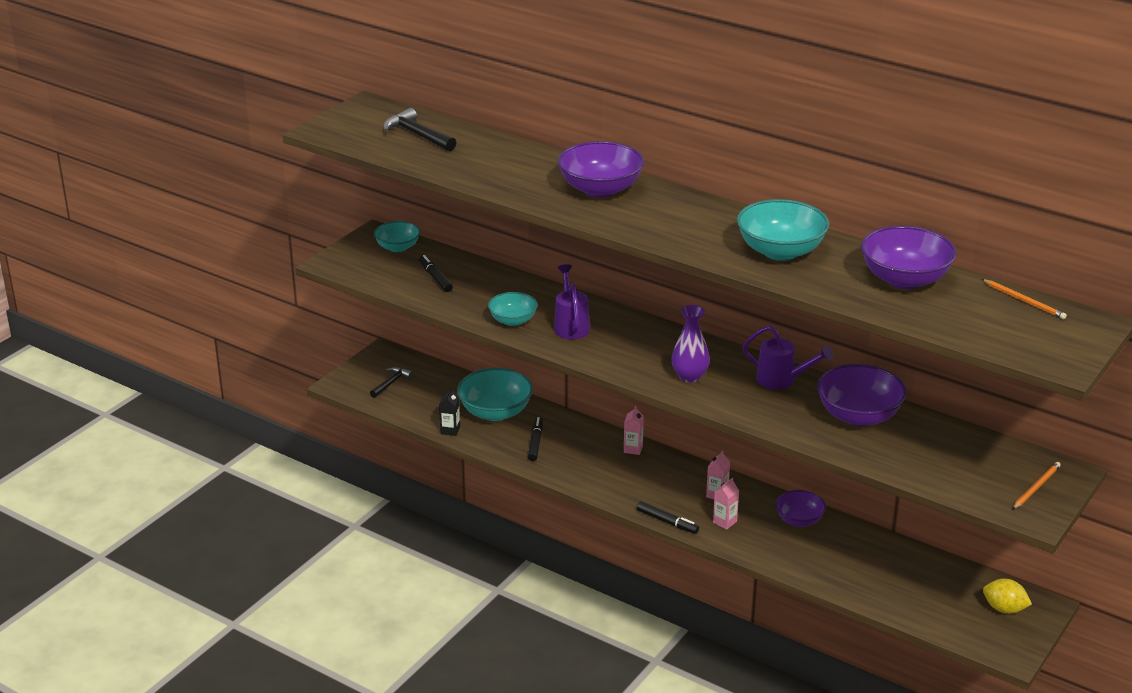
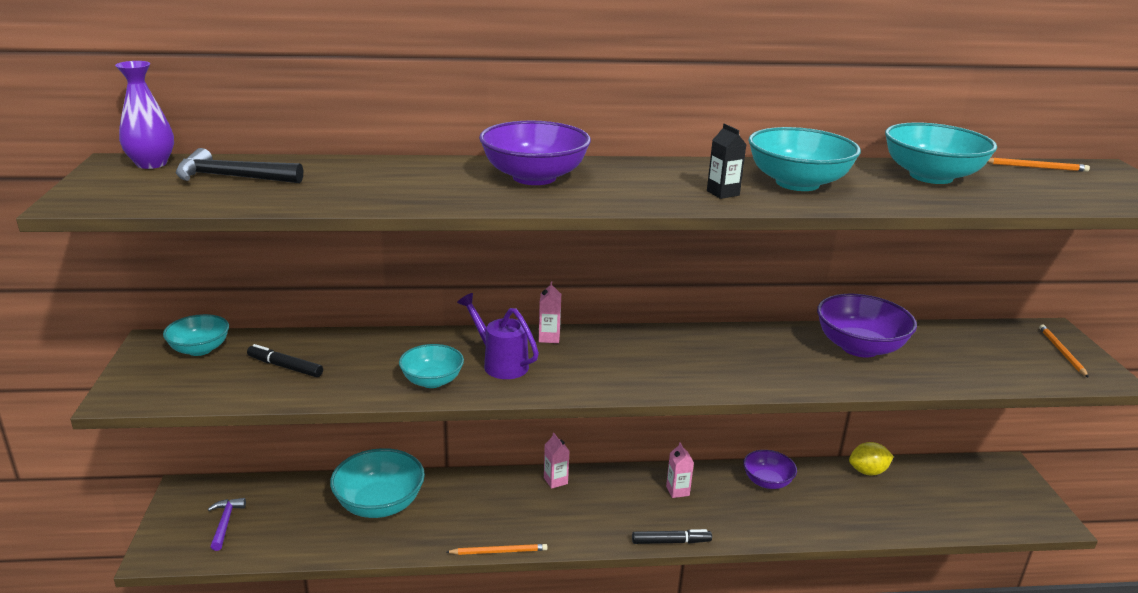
camera: 40 degrees left, 5 degrees down
black hammer [370,367,413,398] -> purple hammer [208,498,246,551]
black carton [439,387,460,436] -> black carton moved to [707,123,747,199]
black marker [528,417,543,461] -> none
purple vase [671,305,710,382] -> purple vase moved to [115,61,174,169]
pink carton [713,478,739,530] -> pink carton moved to [539,281,561,343]
purple watering can [742,326,833,390] -> none
purple bowl [861,226,957,289] -> turquoise bowl [885,122,997,184]
yellow lemon [983,579,1032,614] -> yellow lemon moved to [849,442,894,475]
none -> orange pencil [447,544,547,555]

